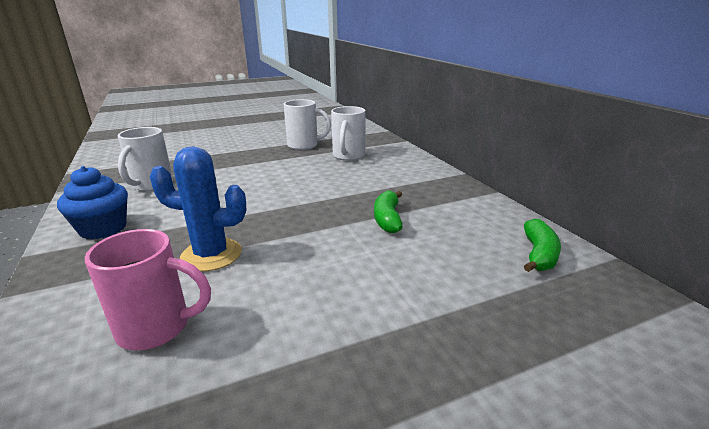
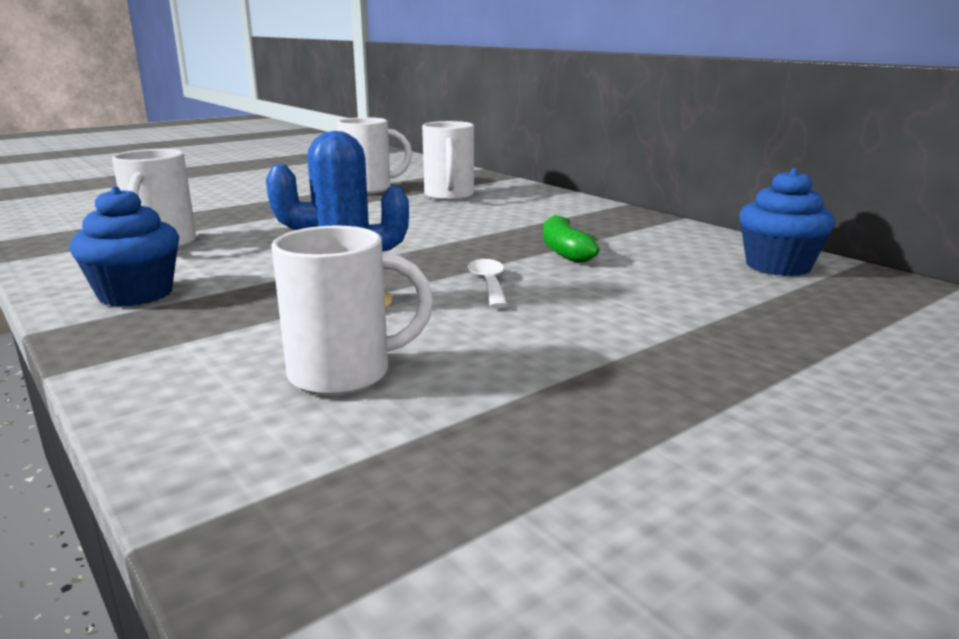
camera: 15 degrees left, 5 degrees down
pink mug [85,229,211,350] -> white mug [271,226,433,396]
green banana [524,219,561,272] -> blue cupcake [739,168,835,276]
none -> white spoon [468,259,508,308]

